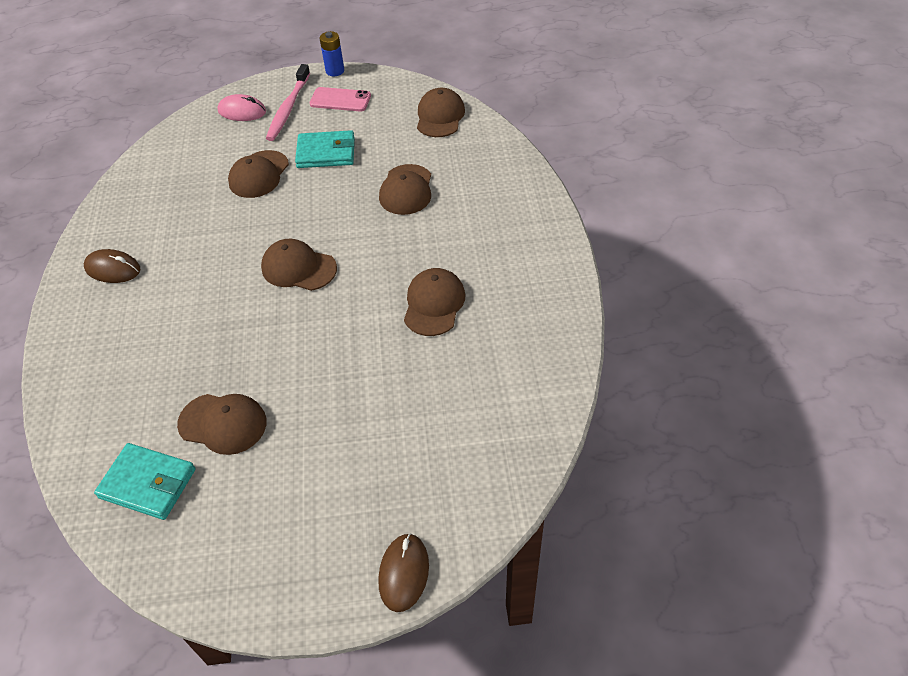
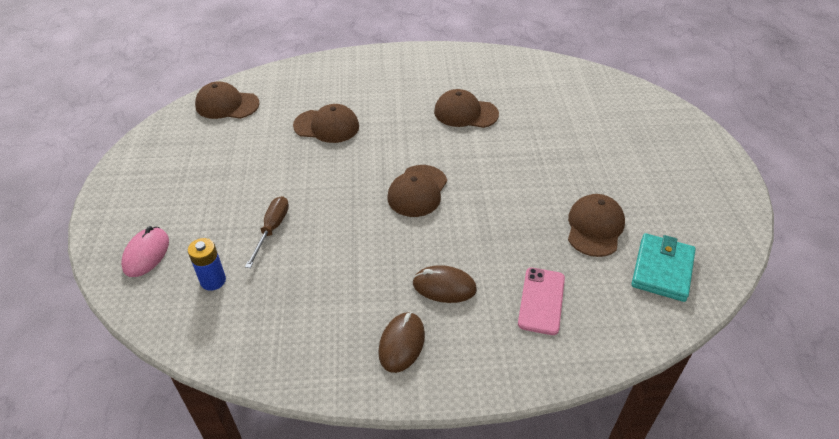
camera: 90 degrees left, 5 degrees down
brown cap [228,150,289,198] -> brown screwdriver [245,196,289,268]
pink toothbrush [266,64,310,141] -> none
turquoise wallet [295,130,355,168] -> none
pink phone [310,87,371,111] -> pink phone moved to [518,268,565,335]
blue battery [320,31,344,76] -> blue battery moved to [188,238,226,291]
brown mouse [378,533,429,612] -> brown mouse moved to [413,265,477,303]

